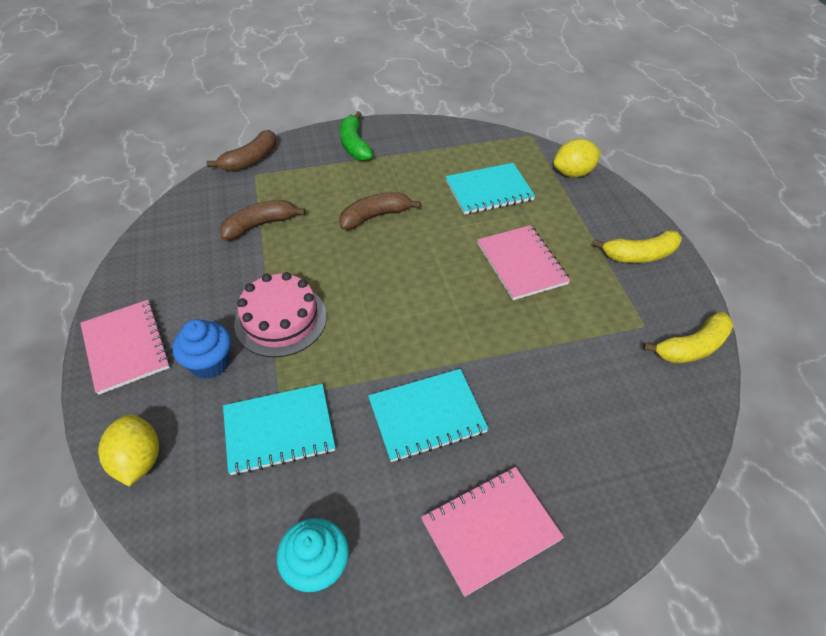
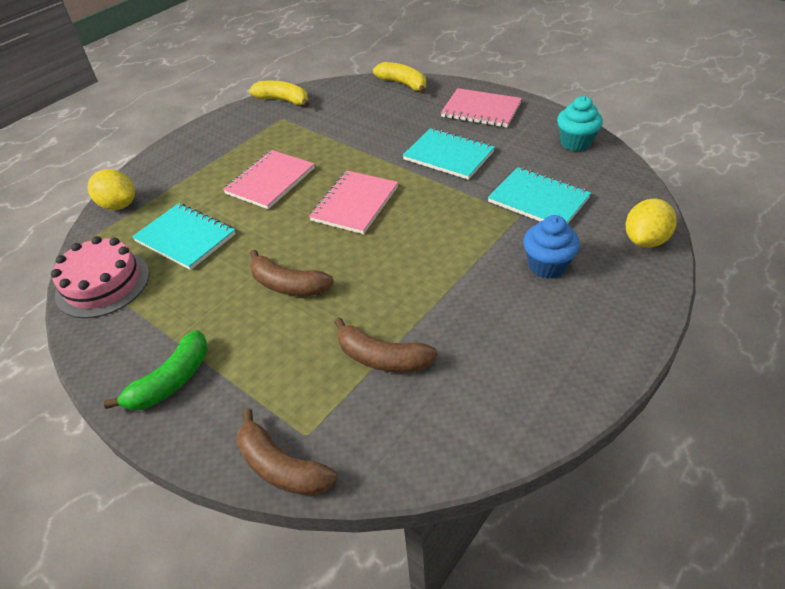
camera: 125 degrees left, 5 degrees down
pink notebook [80,300,170,395] -> pink notebook moved to [309,171,398,234]
brown banana [207,130,276,171] -> brown banana turned 150 degrees counterclockwise [237,408,337,496]
pink cake [234,272,327,357] -> pink cake moved to [51,236,150,318]
yellow banana [593,230,682,263] -> yellow banana moved to [373,62,426,94]

